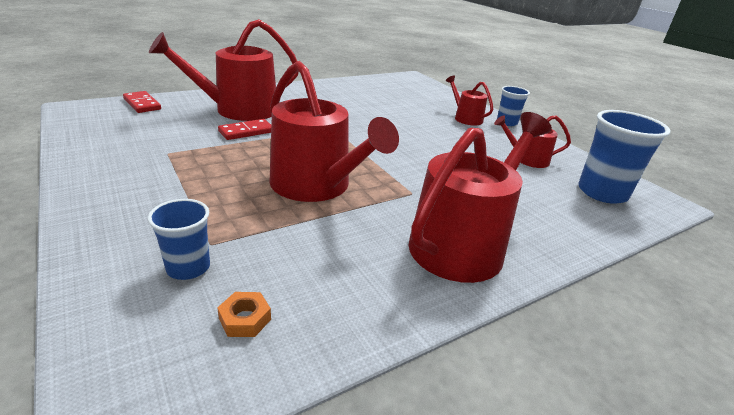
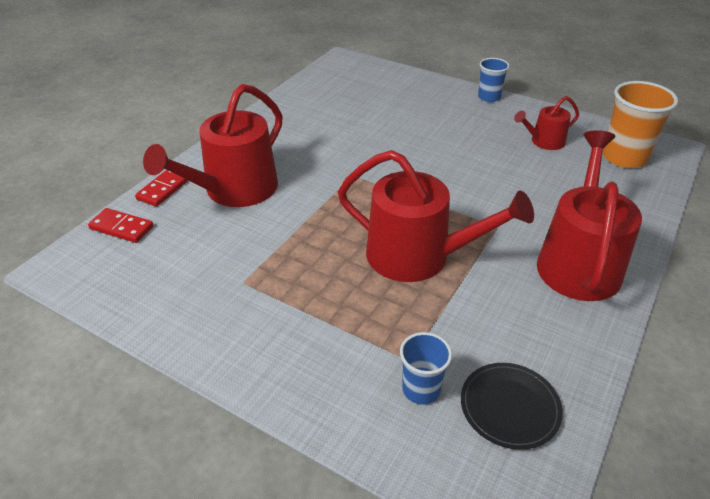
camera: 25 degrees left, 10 degrees up
orange nut [217,292,271,337] -> black plate [461,363,563,450]
red domino [218,119,271,140] -> red domino moved to [135,170,189,207]
red watering can [446,75,493,126] -> none
blue cup [578,110,671,204] -> orange cup [602,81,678,168]

